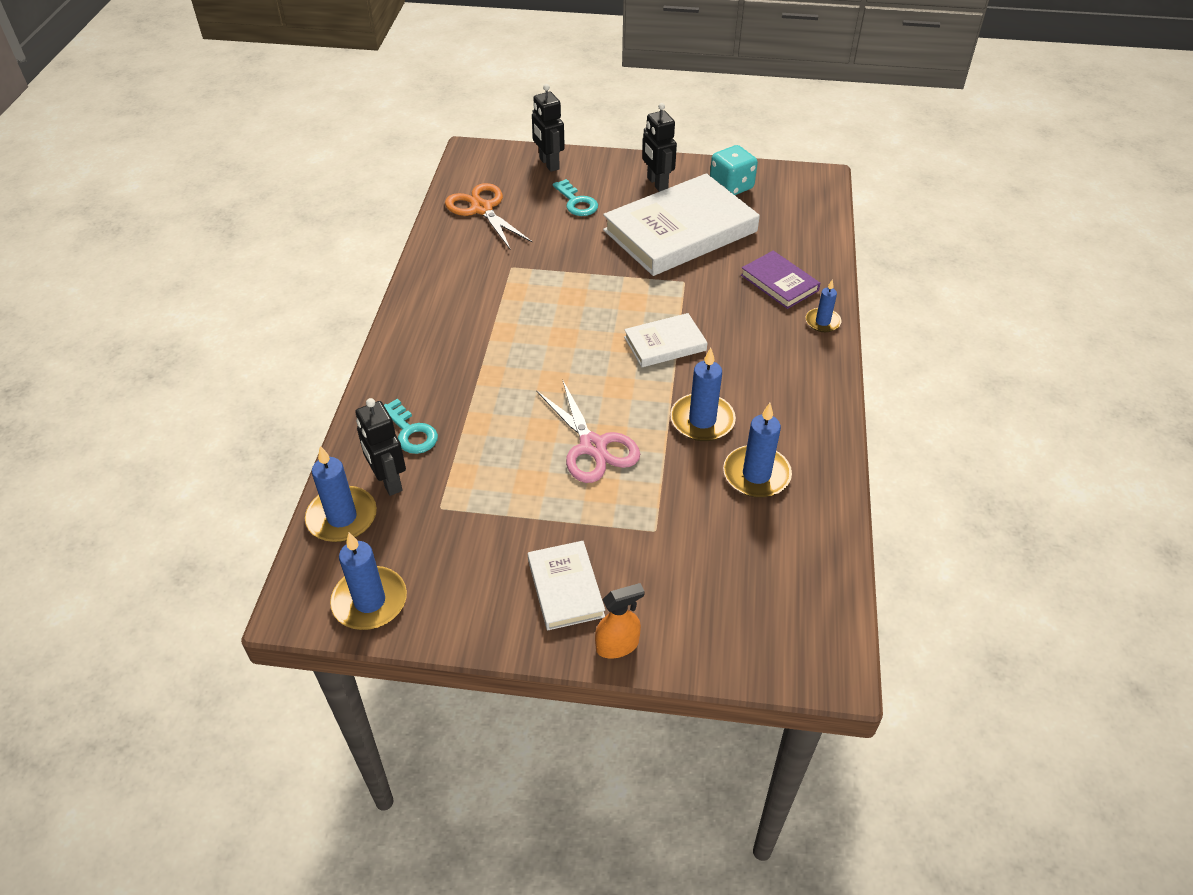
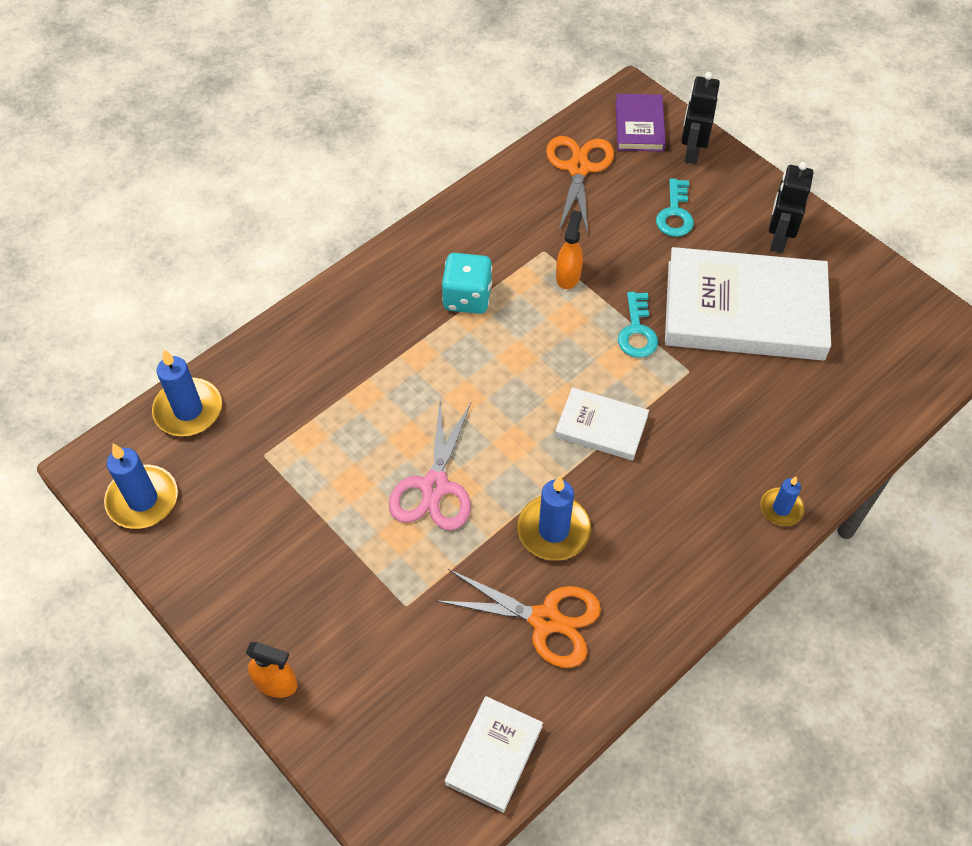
camera: 40 degrees right, 10 degrees up
black robot [356,398,406,496] -> none
turquoise key [384,399,438,454] -> turquoise key moved to [618,292,658,358]
white book [528,541,605,630] -> white book moved to [445,696,543,813]
turquoise dice [710,145,758,195] -> turquoise dice moved to [442,253,492,314]
blue candle [723,403,792,498] -> orange scissors [437,569,601,668]
purple book [741,251,820,309] -> purple book moved to [615,94,666,152]
none -> orange spray bottle [556,210,583,289]

